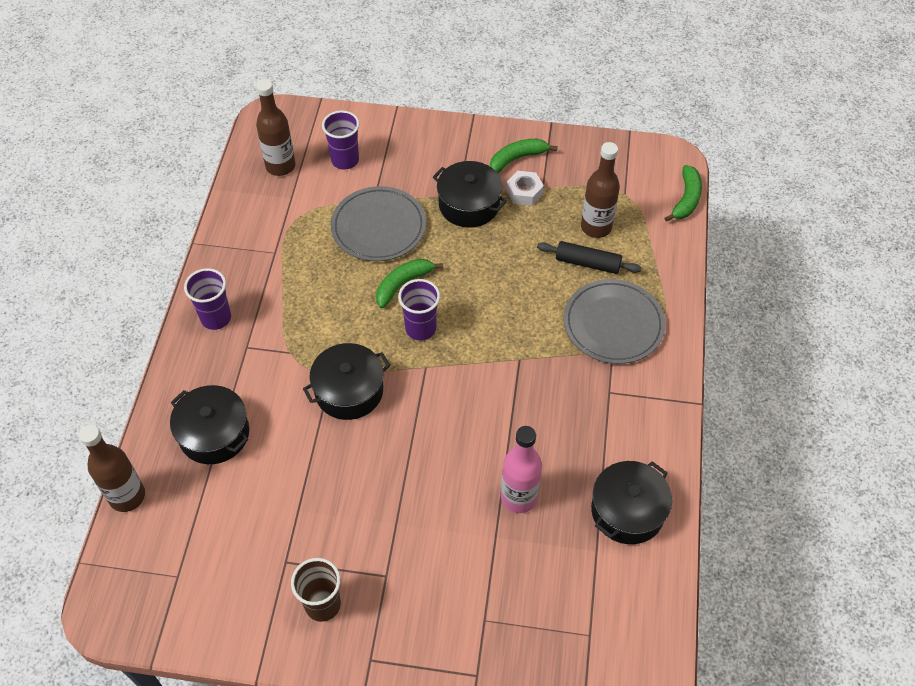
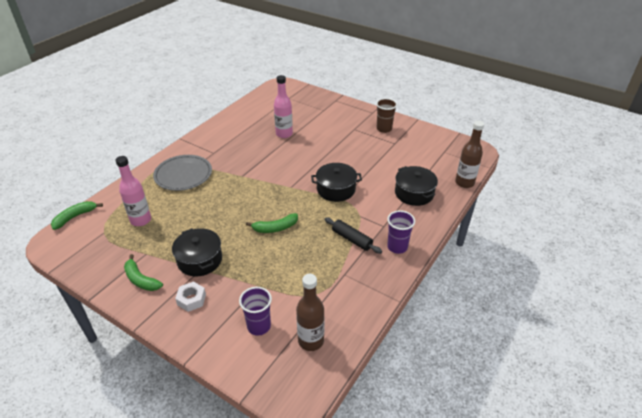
camera: 155 degrees left, 15 degrees down
grey plate [331,186,426,261] -> none
purple cup [398,279,440,341] -> none
green banana [490,138,558,173] -> green banana turned 45 degrees clockwise [124,254,163,291]
white nut [506,171,544,206] -> white nut moved to [175,281,206,312]
black rolling pin [537,241,642,274] -> black rolling pin moved to [324,217,382,254]
brown bottle [581,142,620,238] -> pink bottle [116,156,151,226]
black pot [591,461,672,544] -> none

